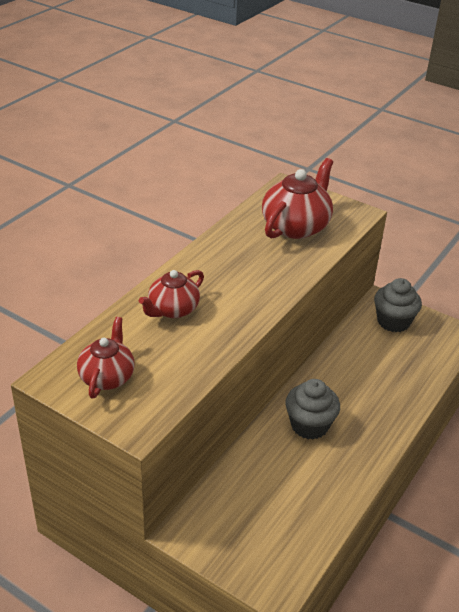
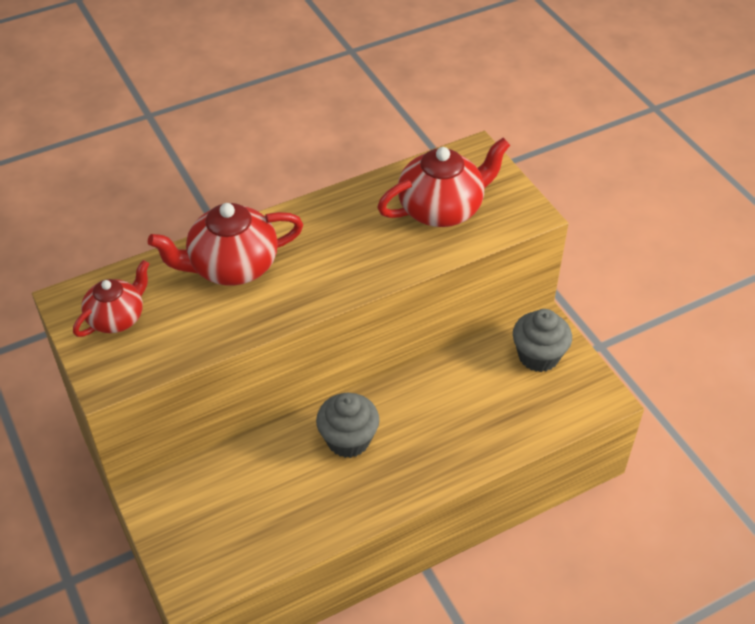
camera: 30 degrees right, 10 degrees up
red teapot [139,270,204,318] -> red teapot [148,203,303,285], size x1.57

